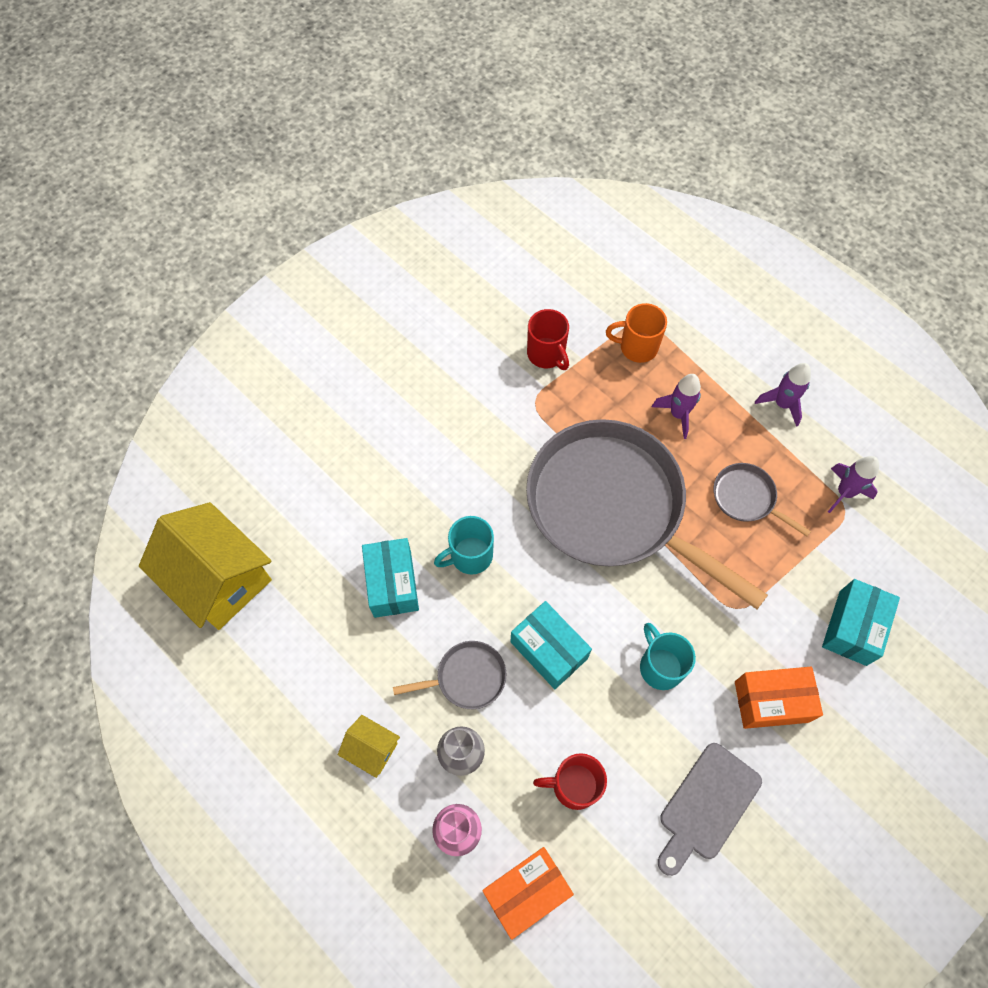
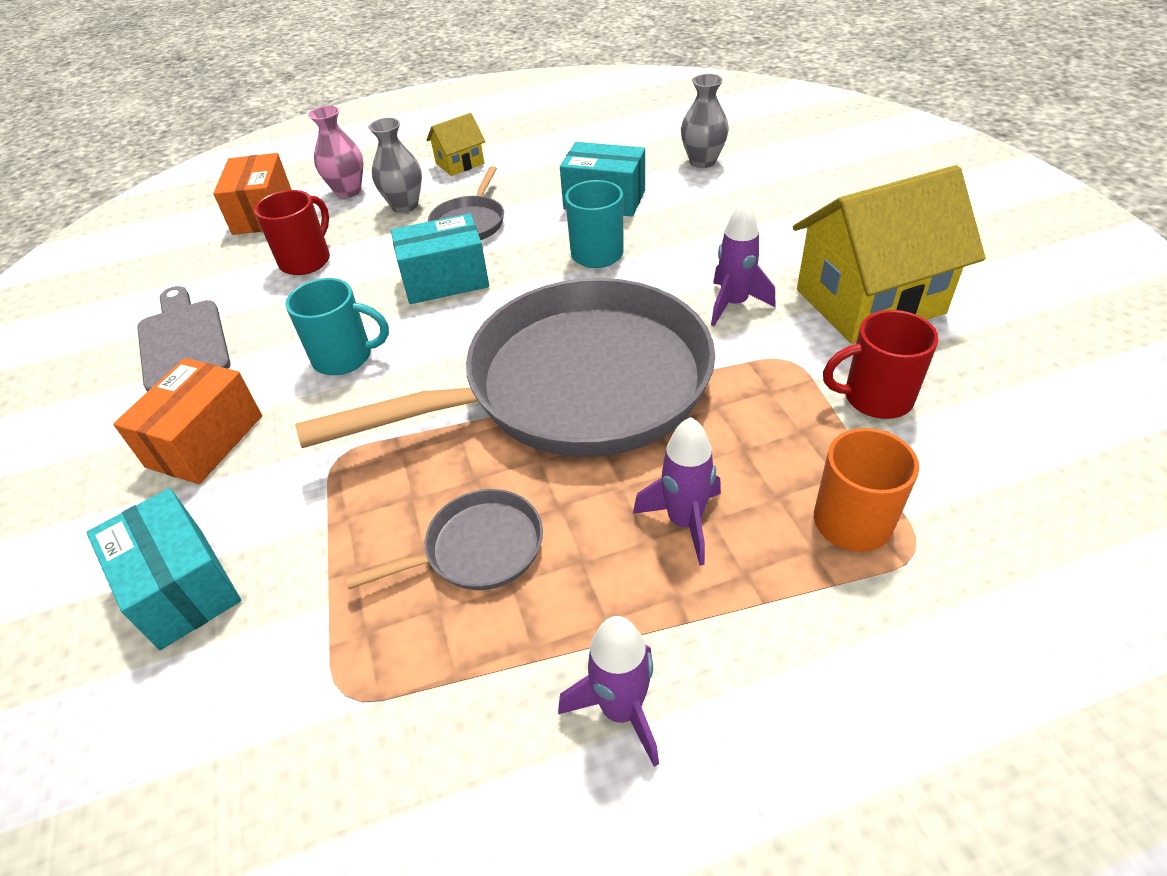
camera: 120 degrees right, 20 degrees down
yellow house [139,502,272,630] -> yellow house moved to [793,165,985,344]
purple rocket [828,456,879,513] -> purple rocket moved to [711,201,775,326]
none -> grey vase [681,74,729,168]

